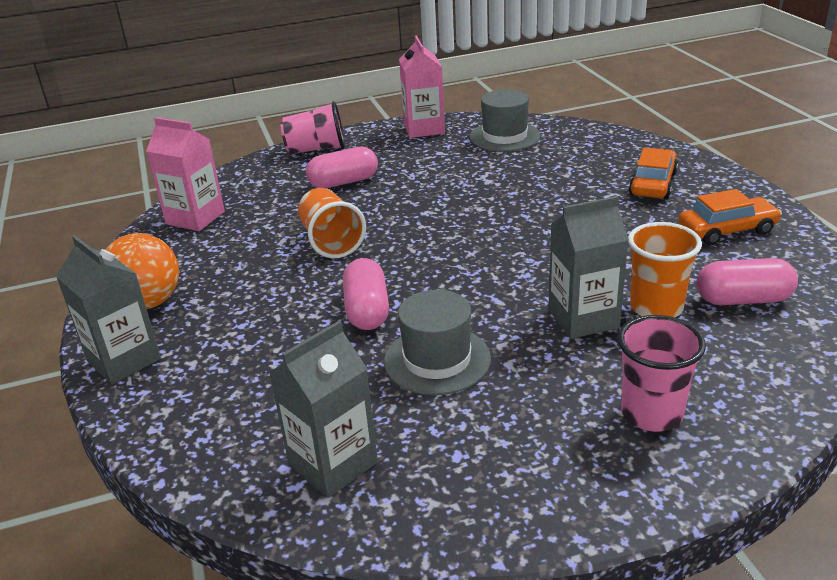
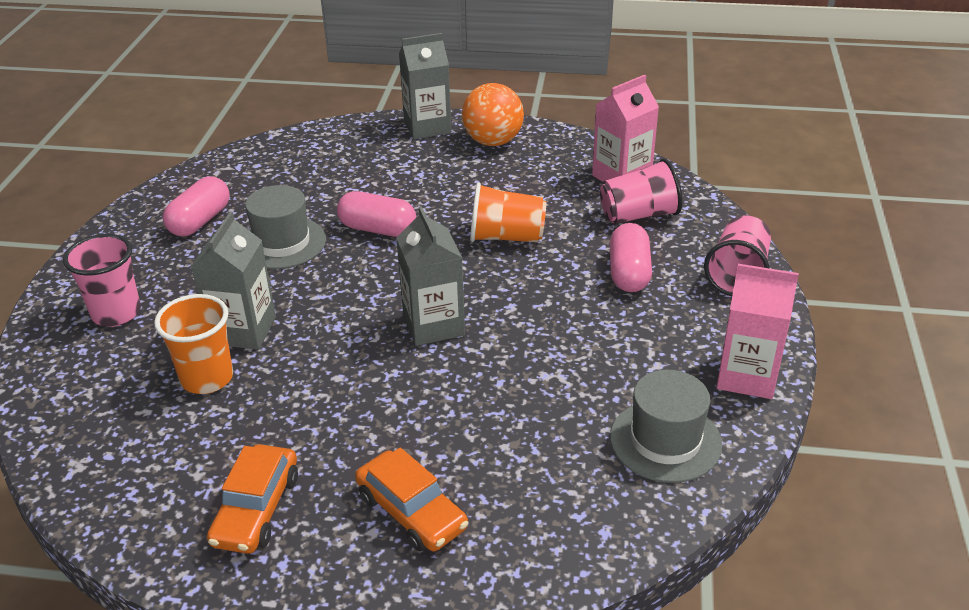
camera: 115 degrees right, 5 degrees up
grey carton [269,321,378,498] -> grey carton moved to [396,206,465,346]
pink capsule [696,258,798,305] -> pink capsule moved to [163,176,230,236]
none -> pink cup [600,158,682,224]

